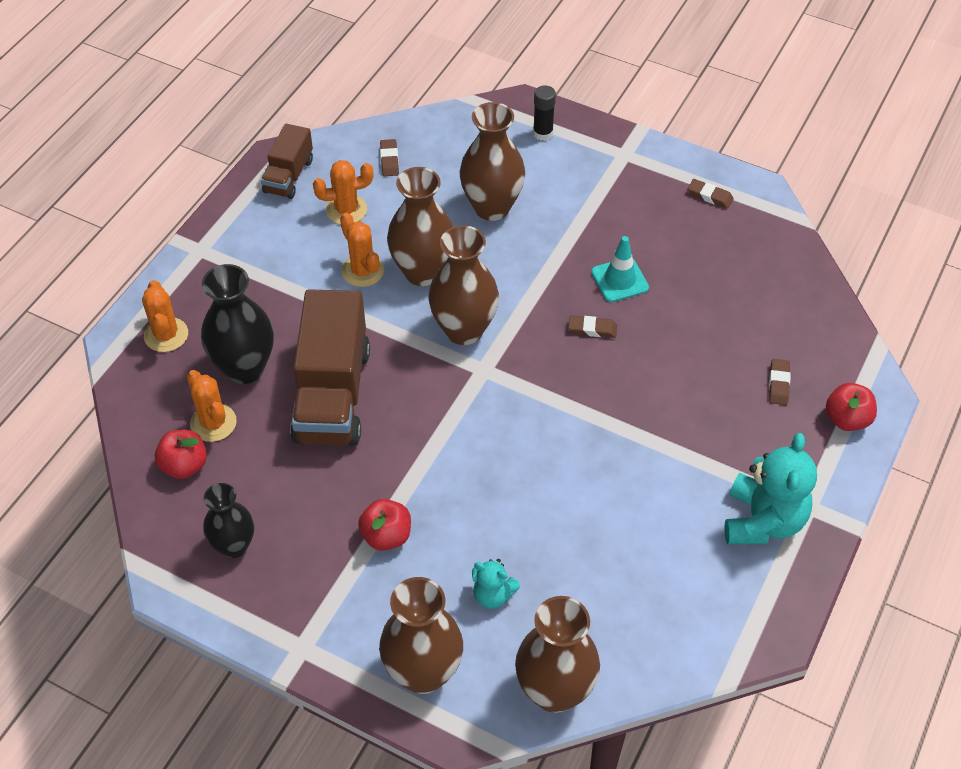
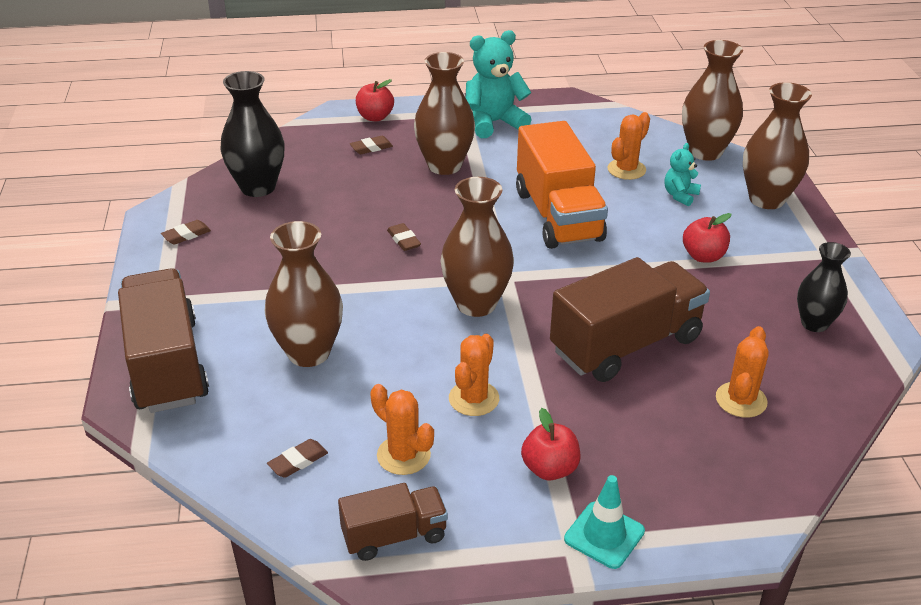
camera: 125 degrees left, 15 degrees down
orange cactus [142,280,188,352] -> orange cactus moved to [607,112,650,180]
red apple [155,429,207,479] -> red apple moved to [521,408,580,481]
black vase [201,264,274,384] -> black vase moved to [220,71,284,197]
brown vase [387,167,453,286] -> brown vase moved to [414,52,475,175]
turquoise teddy bear [472,559,520,609] -> turquoise teddy bear turned 135 degrees counterclockwise [665,143,701,206]
black glue stick [533,85,556,141] -> brown truck [118,268,209,413]
turquoise traffic cone [591,236,649,302] -> turquoise traffic cone moved to [564,475,645,569]
brown eraser [688,179,734,209] -> brown eraser turned 60 degrees clockwise [161,220,211,245]
none -> orange truck [516,121,608,249]

